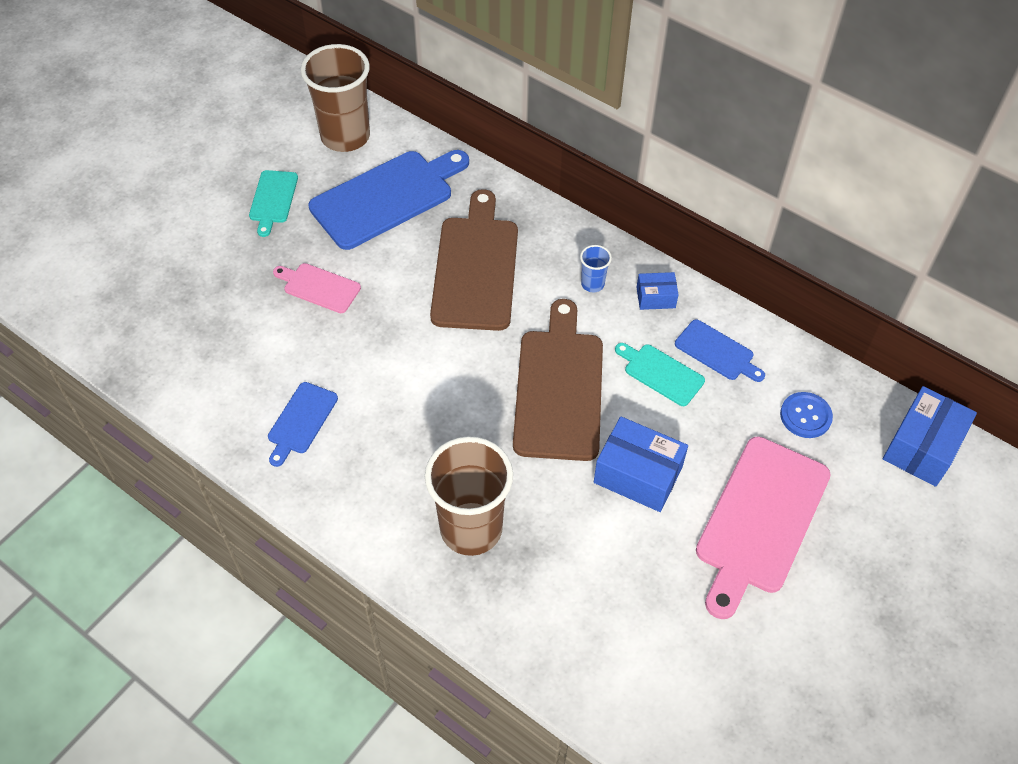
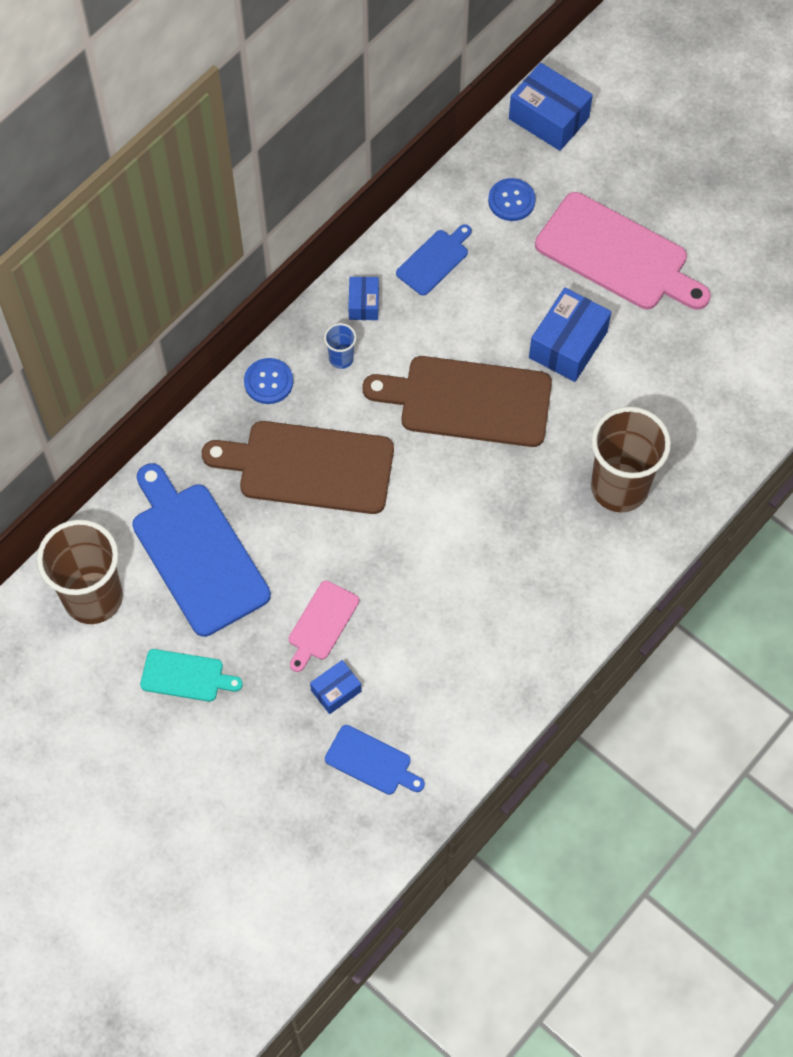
camera: 85 degrees left, 10 degrees up
blue cutting board [268,382,338,467] -> blue cutting board moved to [325,725,425,795]
turquoise cutting board [615,343,705,406] -> none
none -> blue button [244,358,293,404]
none -> blue box [310,660,362,714]

